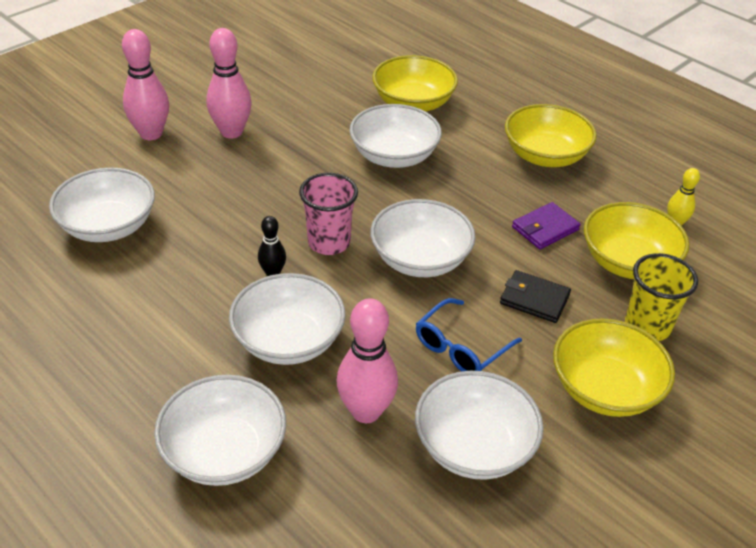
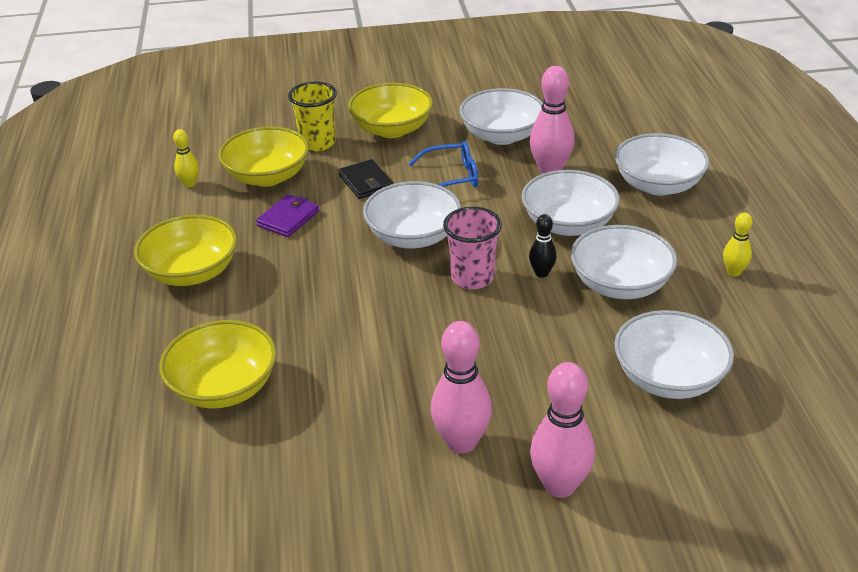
camera: 140 degrees left, 5 degrees down
white bowl [349,104,442,168] -> white bowl moved to [571,225,677,299]
purple wallet [512,202,581,249] -> purple wallet turned 60 degrees counterclockwise [256,194,319,237]
none -> yellow bowling pin [723,213,752,276]

